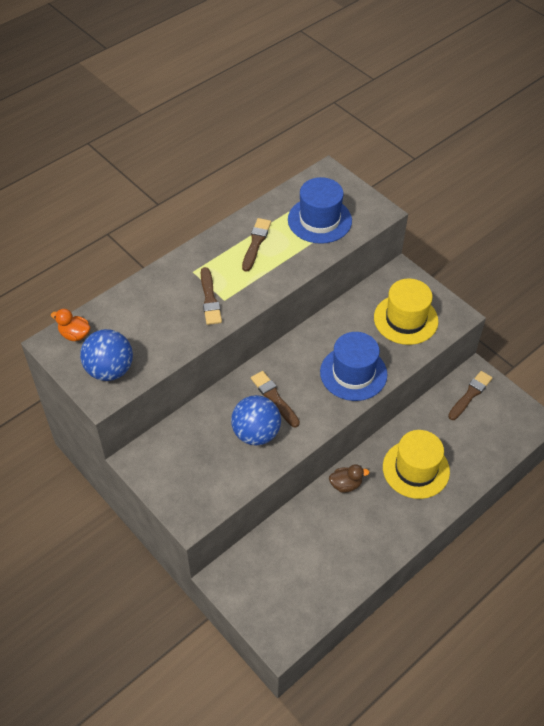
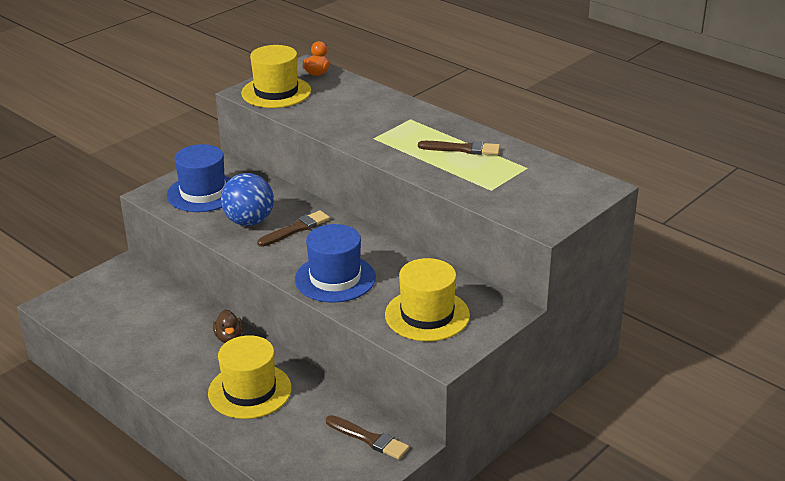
camera: 85 degrees right, 20 degrees down
blue ball [80,329,133,381] -> yellow hat [241,45,311,108]
brown brush [201,267,222,325] -> none
blue hat [288,177,352,244] -> blue hat moved to [167,144,231,212]

